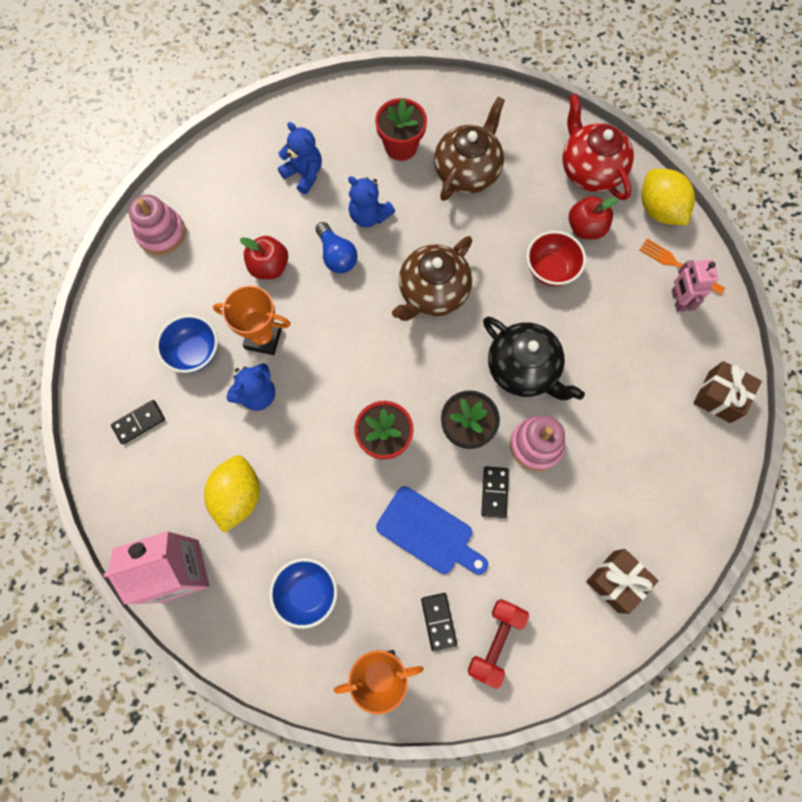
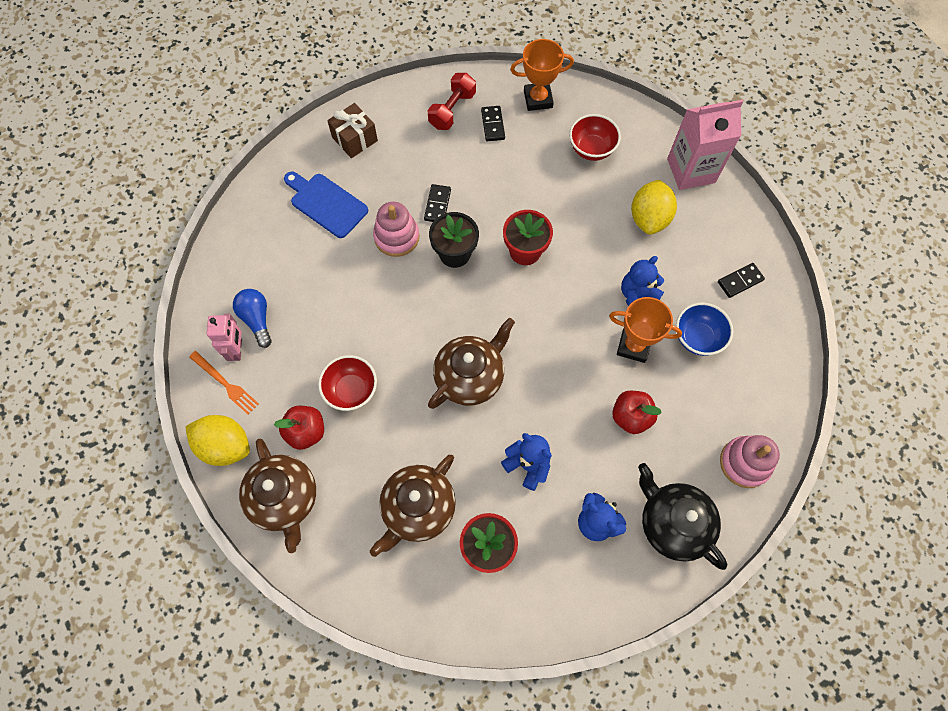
camera: 175 degrees left, 5 degrees down
blue bowl [269,558,337,629] -> red bowl [569,114,621,161]
blue light bulb [316,222,358,273] -> blue light bulb moved to [233,289,272,348]
blue cutting board [376,486,488,574] -> blue cutting board moved to [284,171,368,238]
black teapot [483,317,585,400] -> black teapot moved to [638,463,727,570]
red teapot [563,94,634,200] -> brown teapot [239,439,316,553]
yellow lemon [641,169,695,225] -> yellow lemon turned 45 degrees counterclockwise [185,415,250,466]
brown gift [693,361,762,423] -> none

